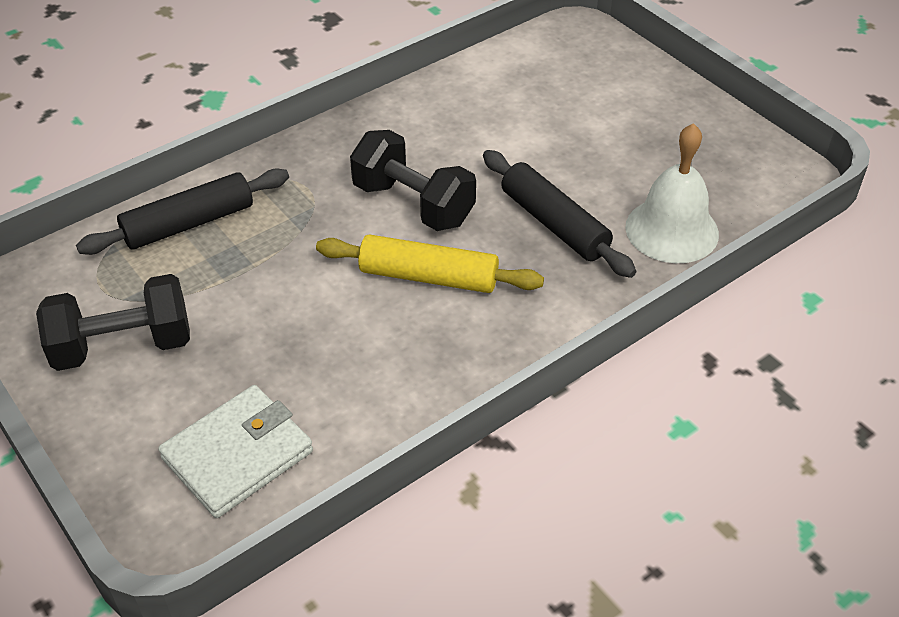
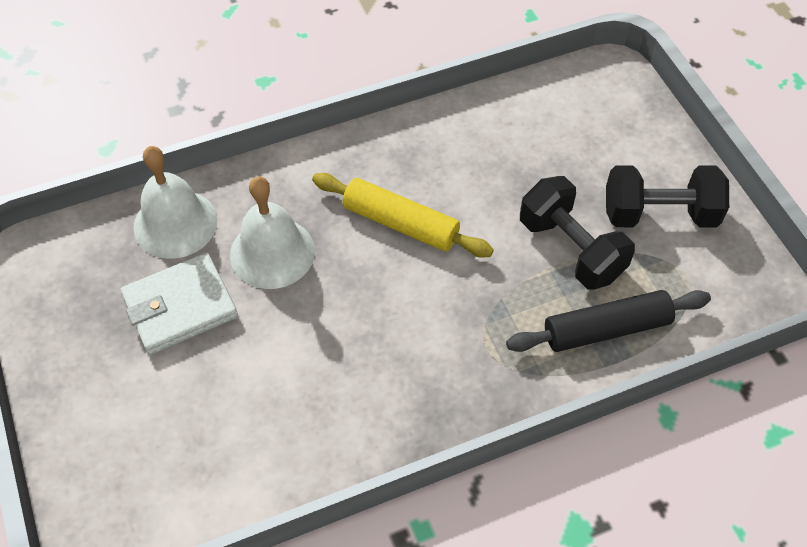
camera: 165 degrees left, 10 degrees up
white wallet [158,385,313,518] -> white wallet moved to [121,253,238,355]
black dumbbell [350,130,476,231] -> black dumbbell moved to [520,176,635,290]
black rolling pin [483,150,636,278] -> white bell [230,176,315,289]

